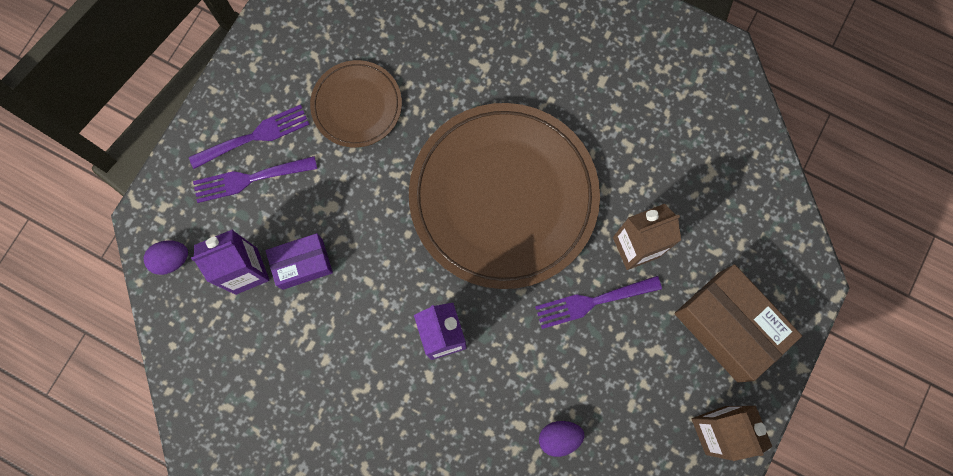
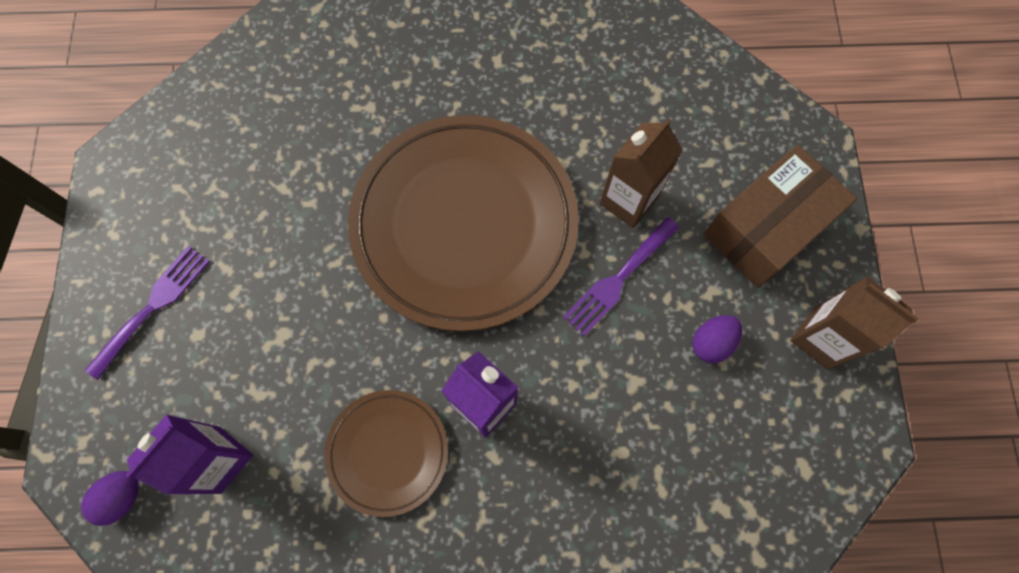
camera: 30 degrees left, 5 degrees down
purple fork [193,156,317,203] -> none
purple box [265,233,333,290] -> none
brown plate [310,60,402,148] -> brown plate moved to [324,390,448,517]
purple egg [539,421,584,457] -> purple egg moved to [693,315,742,363]
brown box [674,264,802,383] -> brown box turned 60 degrees counterclockwise [704,145,857,288]

